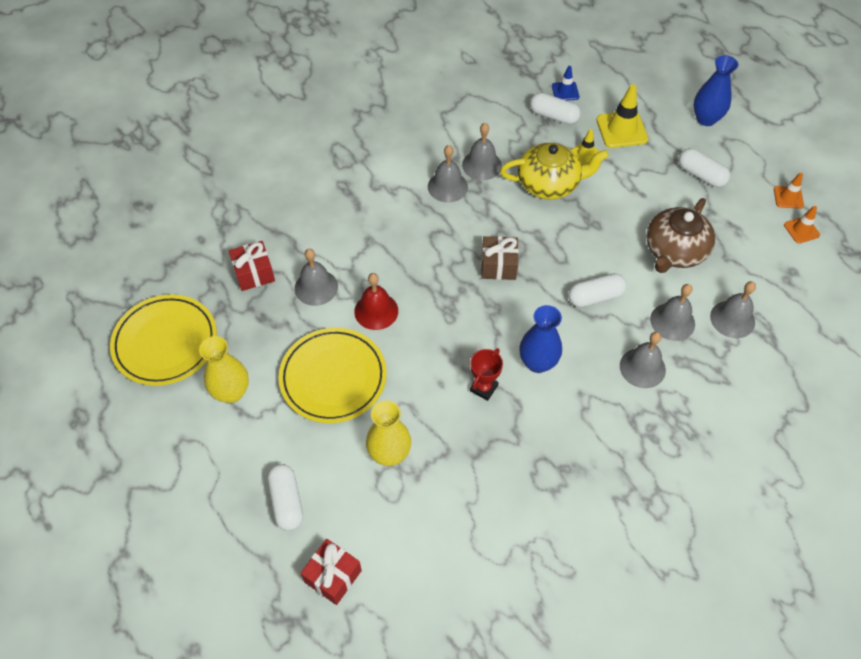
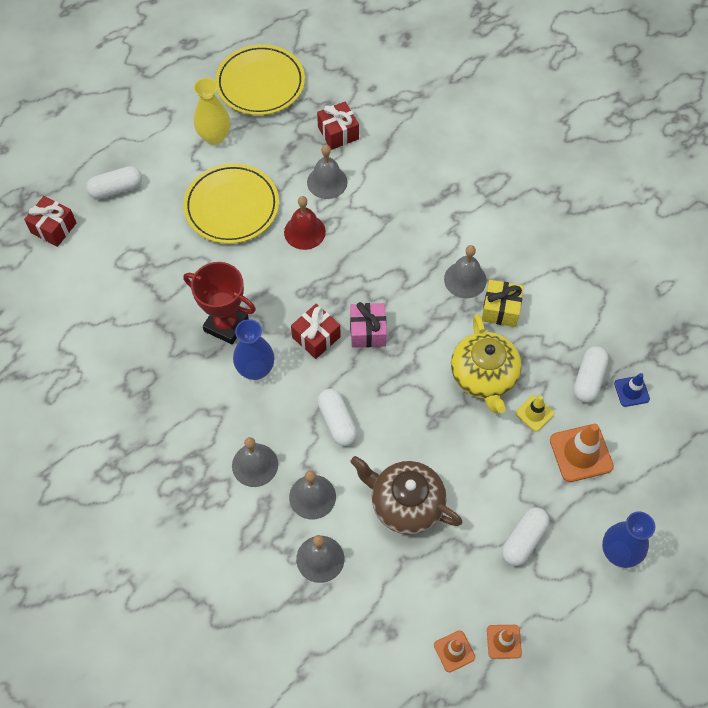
camera: 85 degrees right, 5 degrees up
yellow vase [366,400,411,466] -> none
grey bell [462,123,502,180] -> yellow gift [482,280,524,327]
red trophy [470,348,503,401] -> red trophy [183,262,256,344], size x1.69
brown gift [481,236,519,280] -> pink gift [350,302,387,348]
yellow traffic cone [596,84,648,148] -> orange traffic cone [550,423,614,482]
none -> red gift [291,304,341,359]

